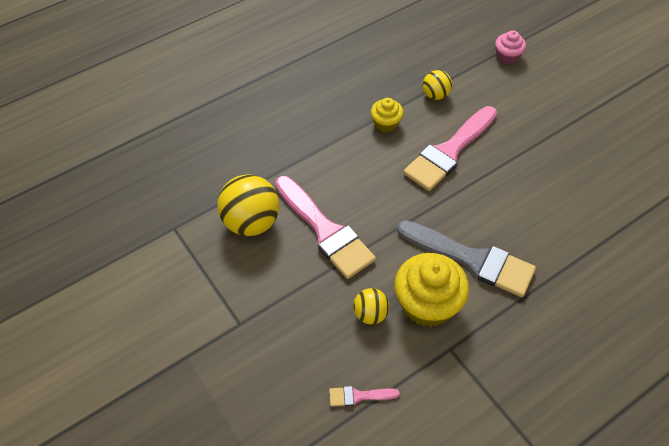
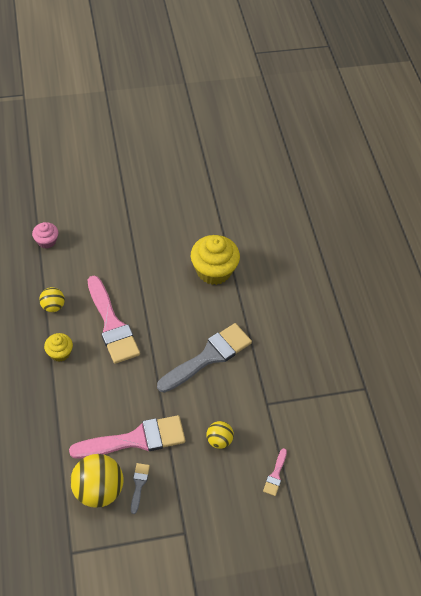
camera: 70 degrees left, 0 degrees up
yellow cupcake [394,253,469,327] -> yellow cupcake moved to [191,235,240,285]
none -> grey brush [131,463,150,514]

